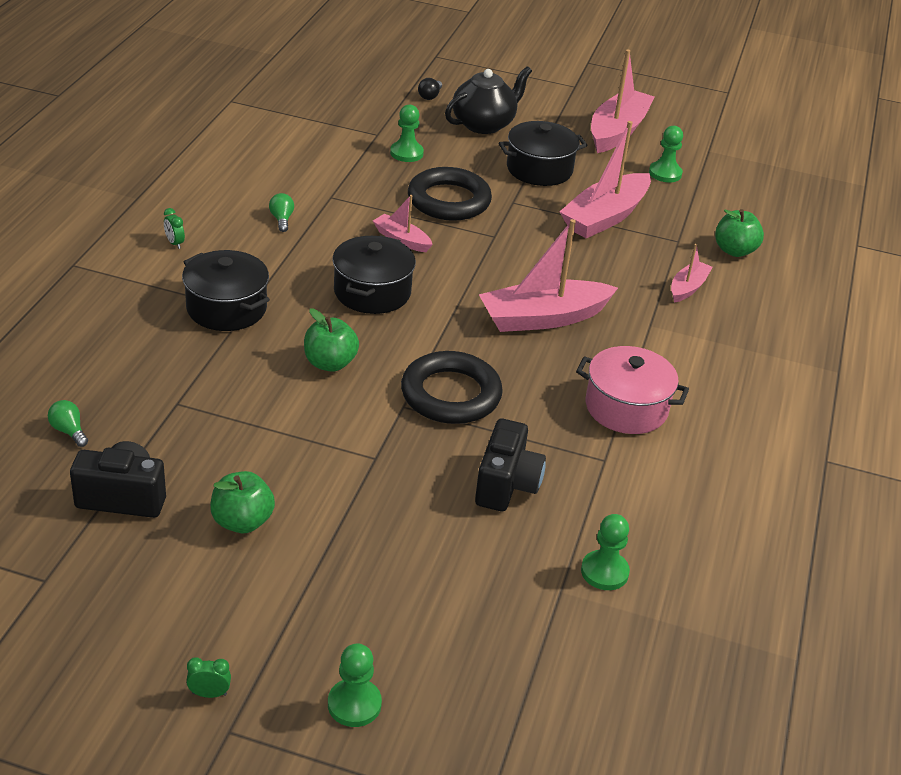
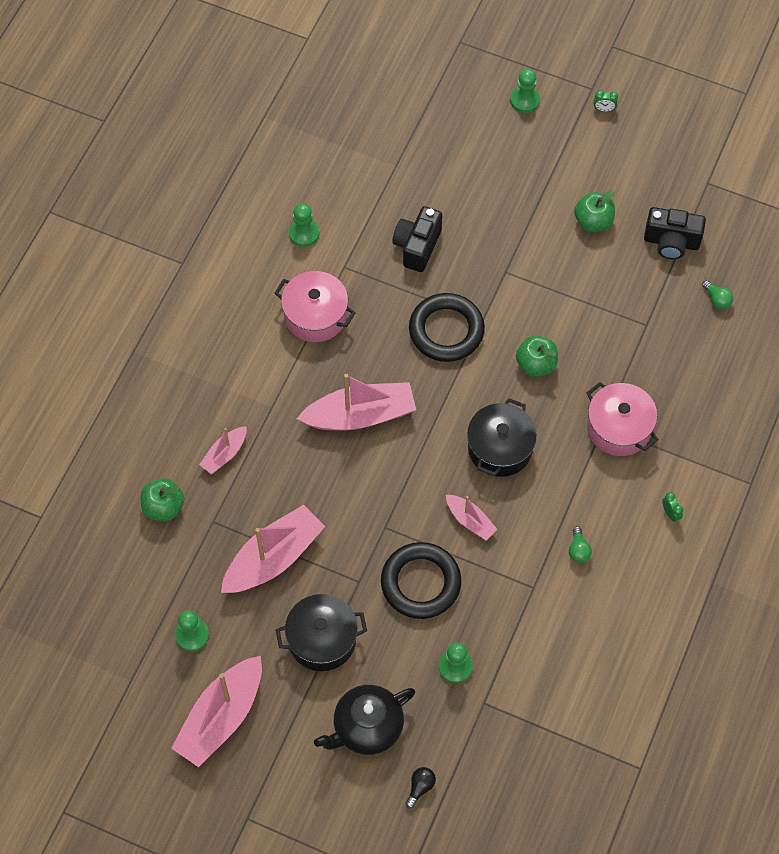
camera: 170 degrees left, 25 degrees up
black pot [182,250,270,331] -> pink pot [586,382,659,456]
green pawn [581,514,630,590] -> green pawn moved to [289,203,319,247]

